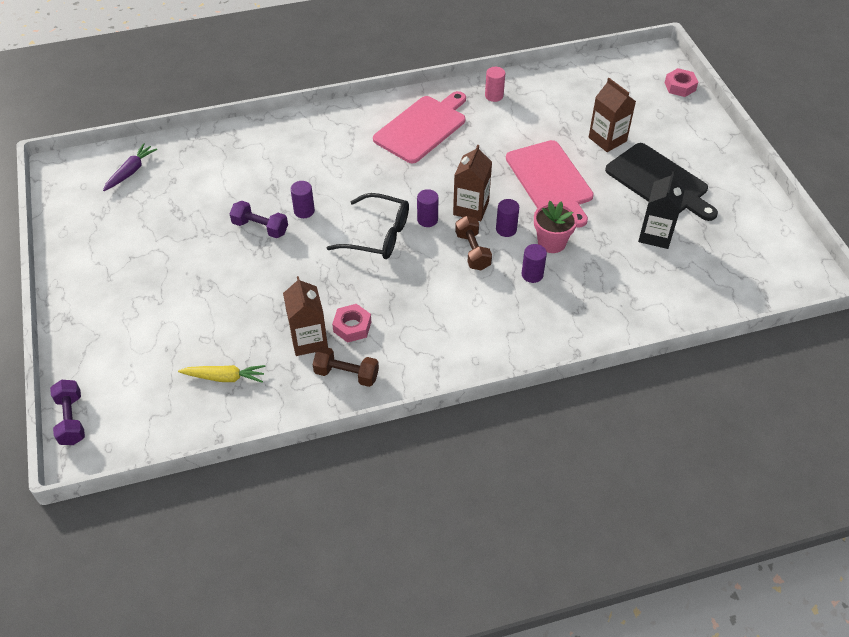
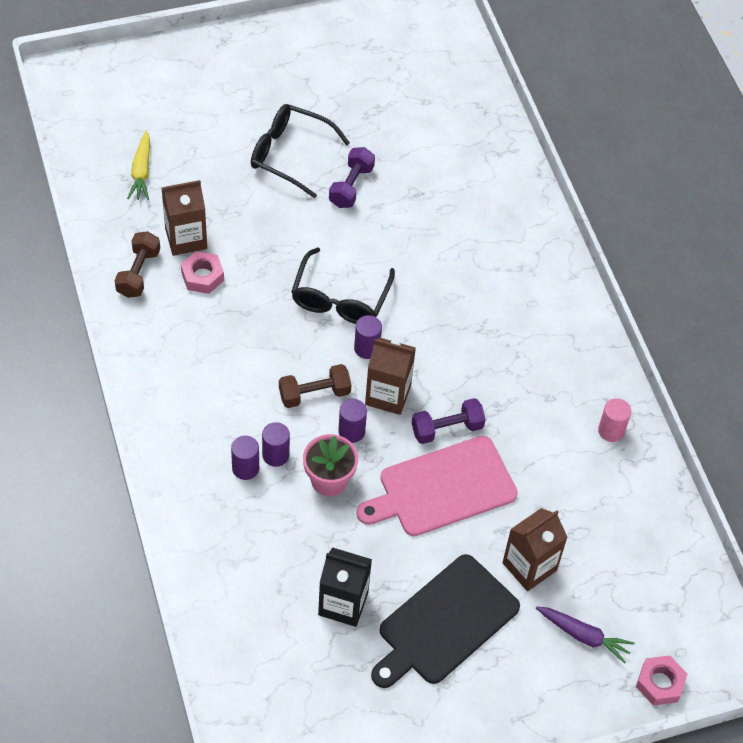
camera: 85 degrees right, 5 degrees up
purple dumbbell [50,380,85,445] -> purple dumbbell moved to [412,398,486,444]
purple carrot [103,144,157,191] -> purple carrot moved to [536,606,635,664]
purple cylinder [290,181,315,218] -> purple cylinder moved to [231,436,259,480]
pink cutting board [373,91,466,163] -> none
none -> black glasses [251,104,350,198]

